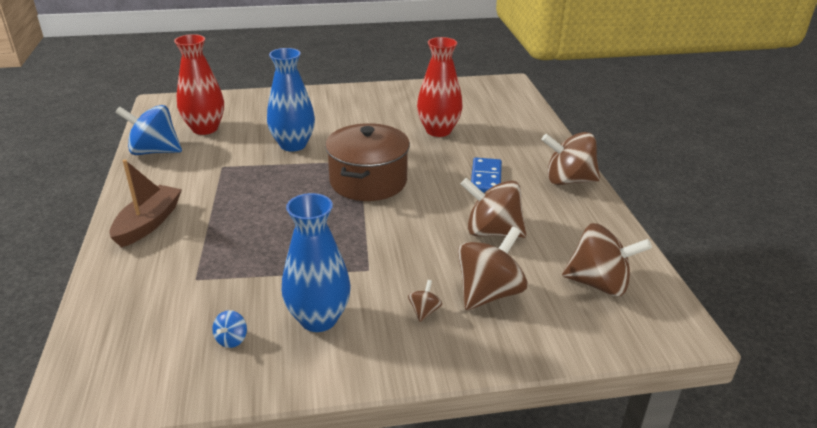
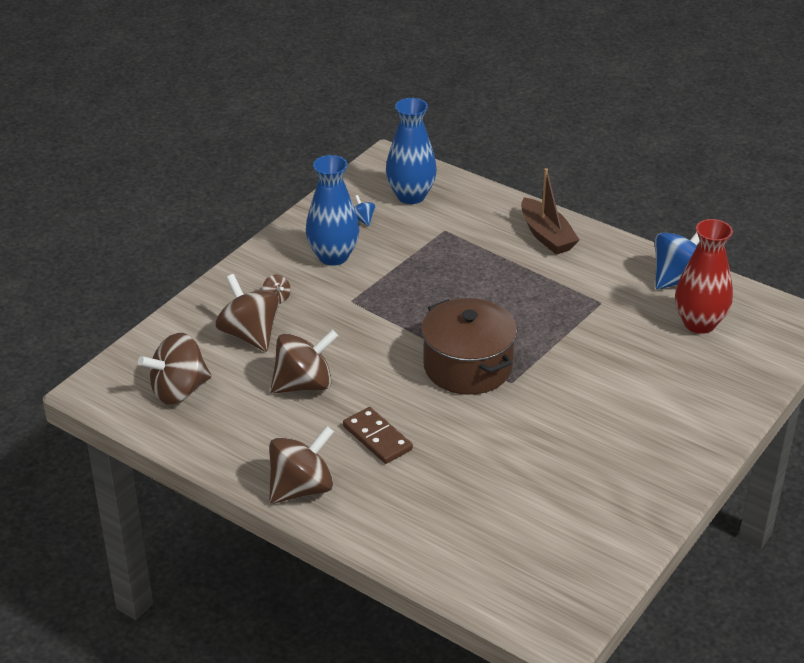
camera: 135 degrees right, 5 degrees up
blue vase [267,48,315,151] -> blue vase moved to [386,98,437,204]
red vase [417,37,463,137] -> none
brown spinning top [458,227,528,310] -> brown spinning top turned 150 degrees clockwise [215,274,280,352]
blue domino [471,158,502,193] -> brown domino [343,407,413,464]

